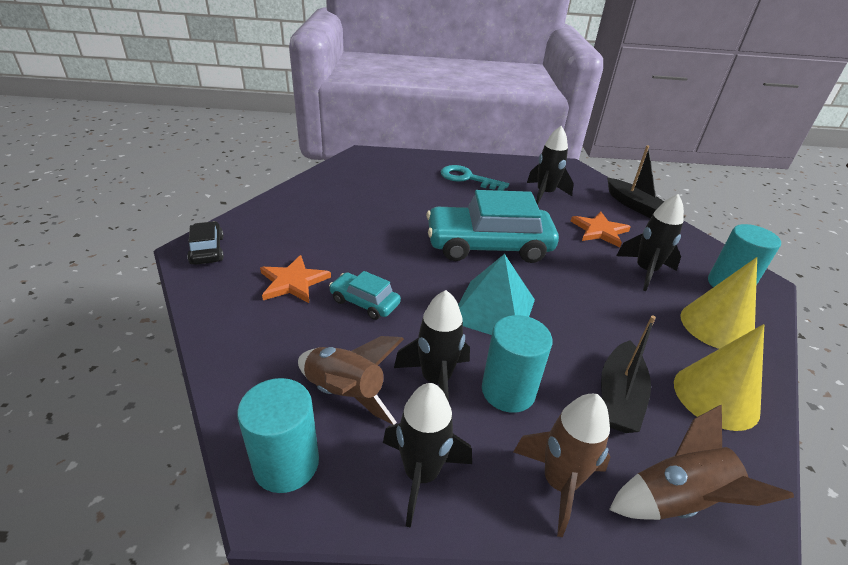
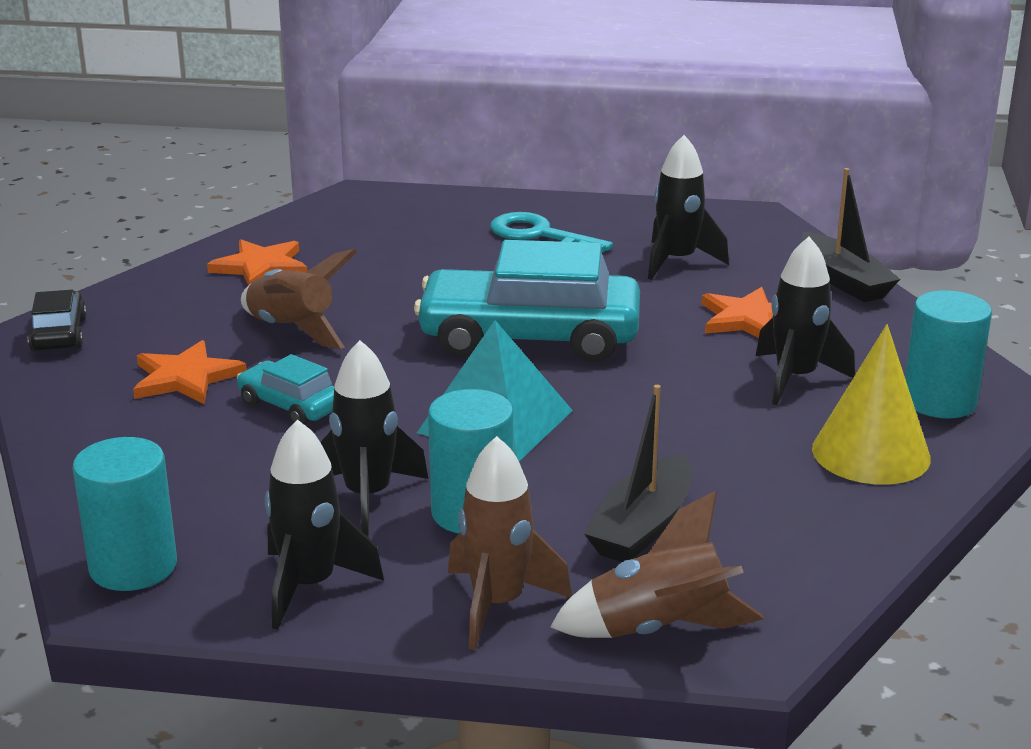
camera: 10 degrees right, 10 degrees down
brown rocket [298,336,404,425] -> brown rocket moved to [241,249,357,349]
yellow cone [674,324,764,431] -> none
none -> orange star [207,239,307,285]

